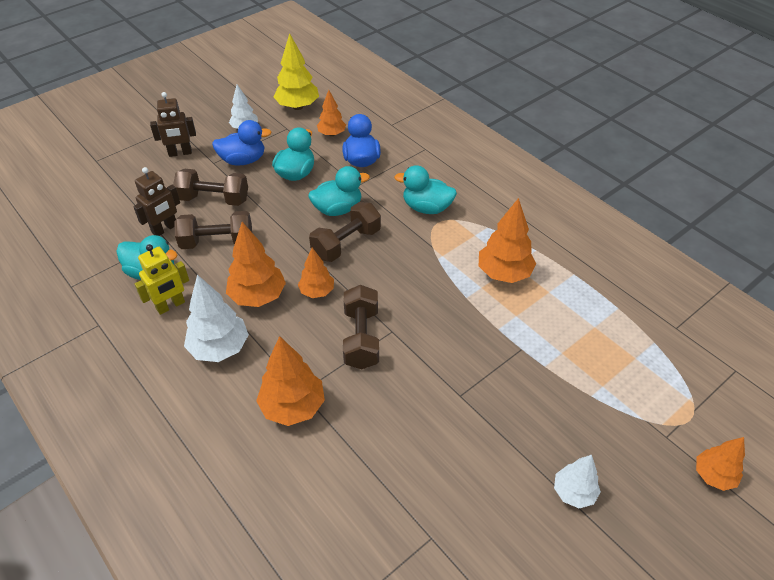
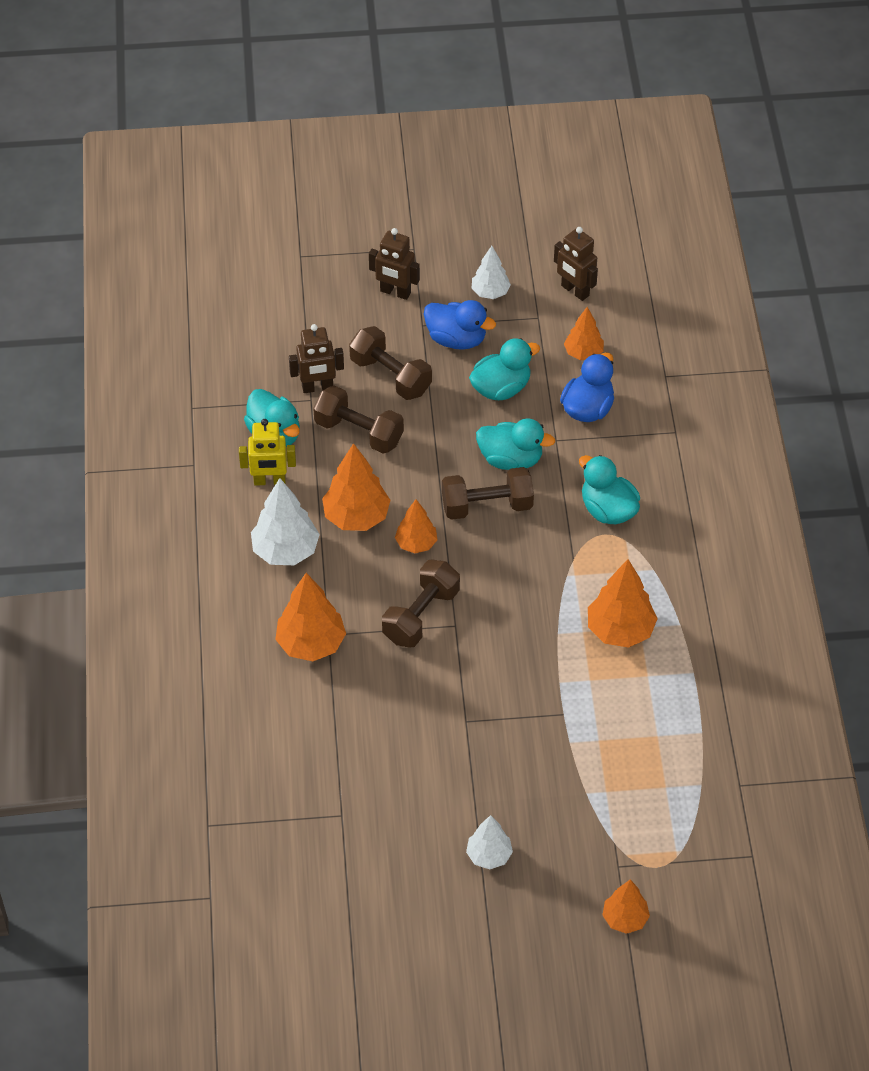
camera: 35 degrees right, 5 degrees up
yellow tree [274,33,319,110] -> brown robot [554,227,598,301]

